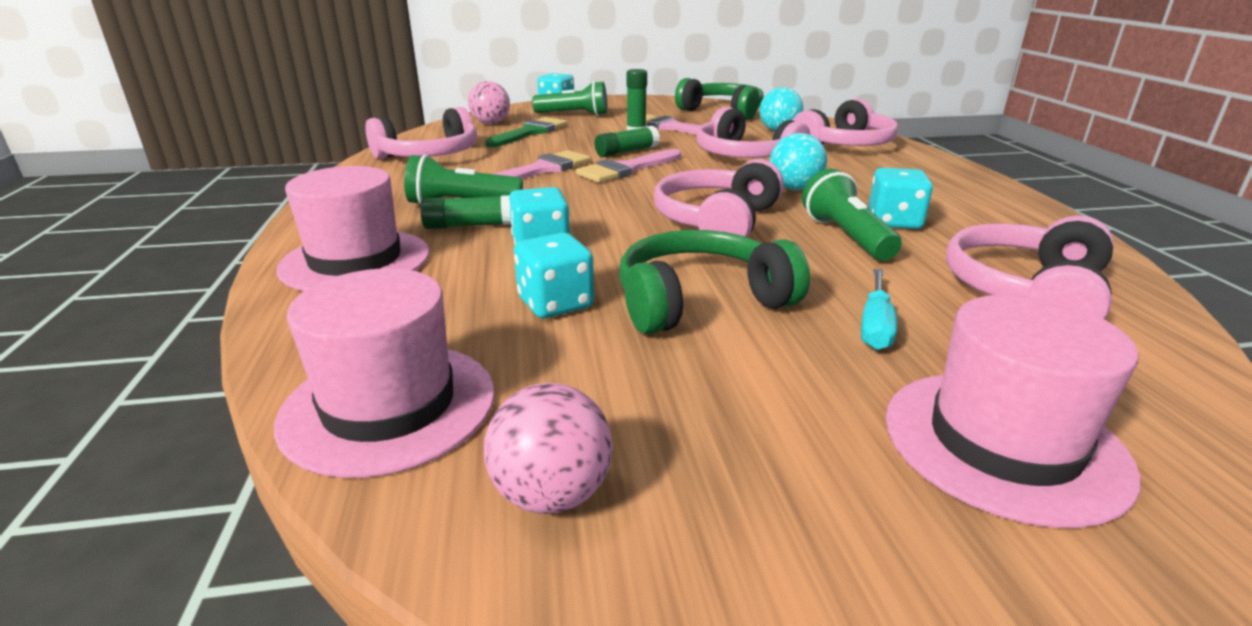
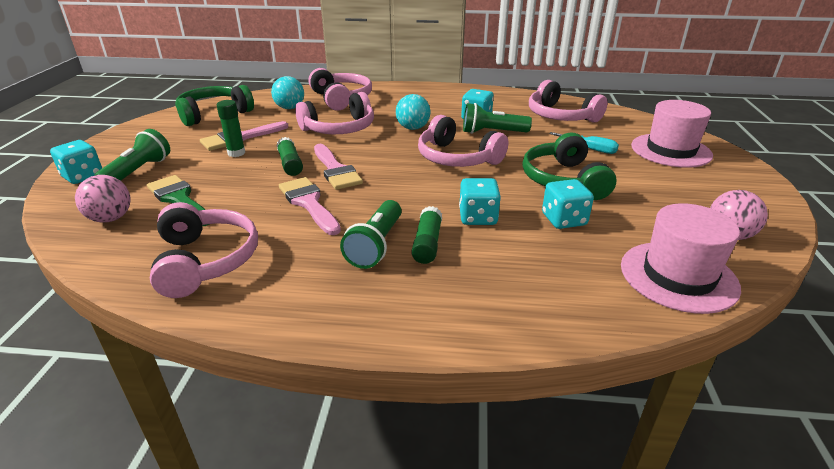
camera: 75 degrees left, 5 degrees up
pink hat [276,166,430,291] -> none

